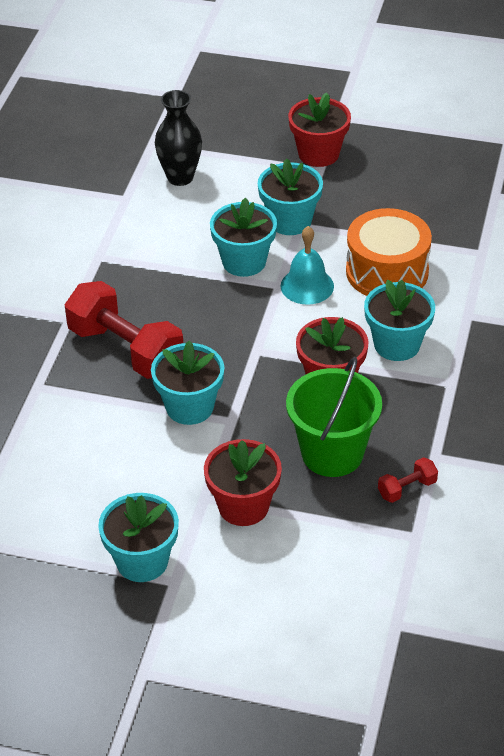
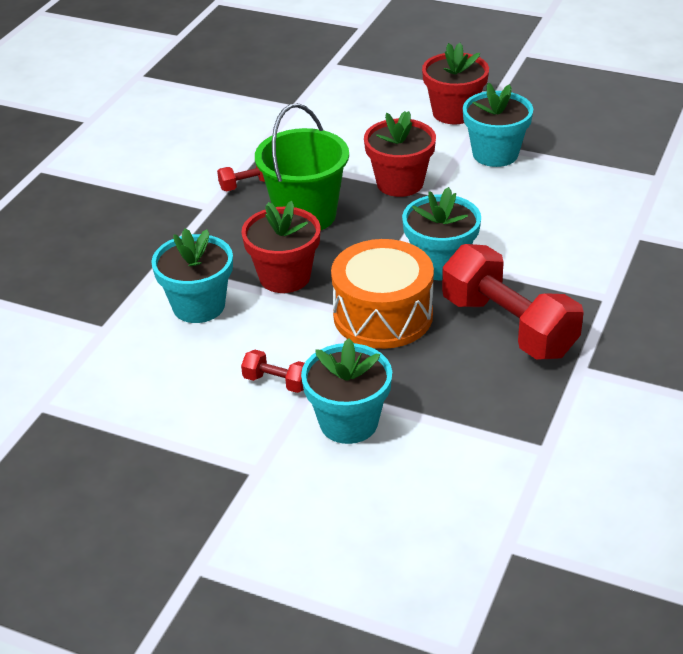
camera: 170 degrees left, 5 degrees down
black vase [155,90,202,186] -> none
turquoise flower pot [258,159,323,235] -> none
turquoise bell [280,226,334,305] -> red dumbbell [241,350,305,393]
red flower pot [288,92,351,167] -> red flower pot moved to [422,43,489,124]
orange drum [346,208,432,296] -> orange drum moved to [331,239,434,349]

